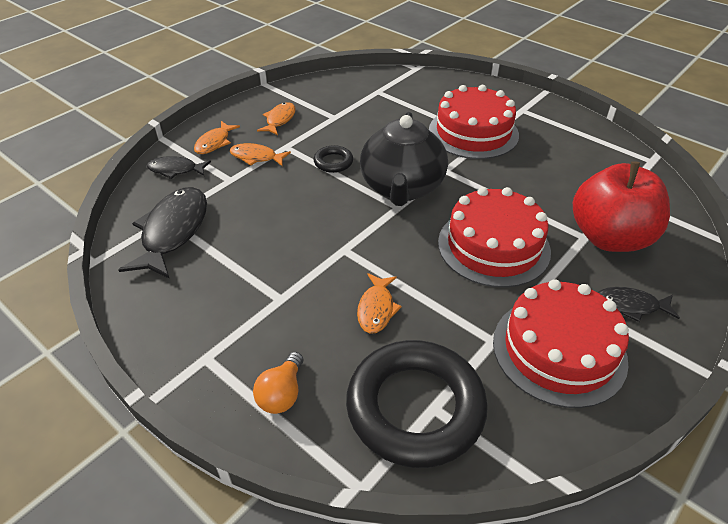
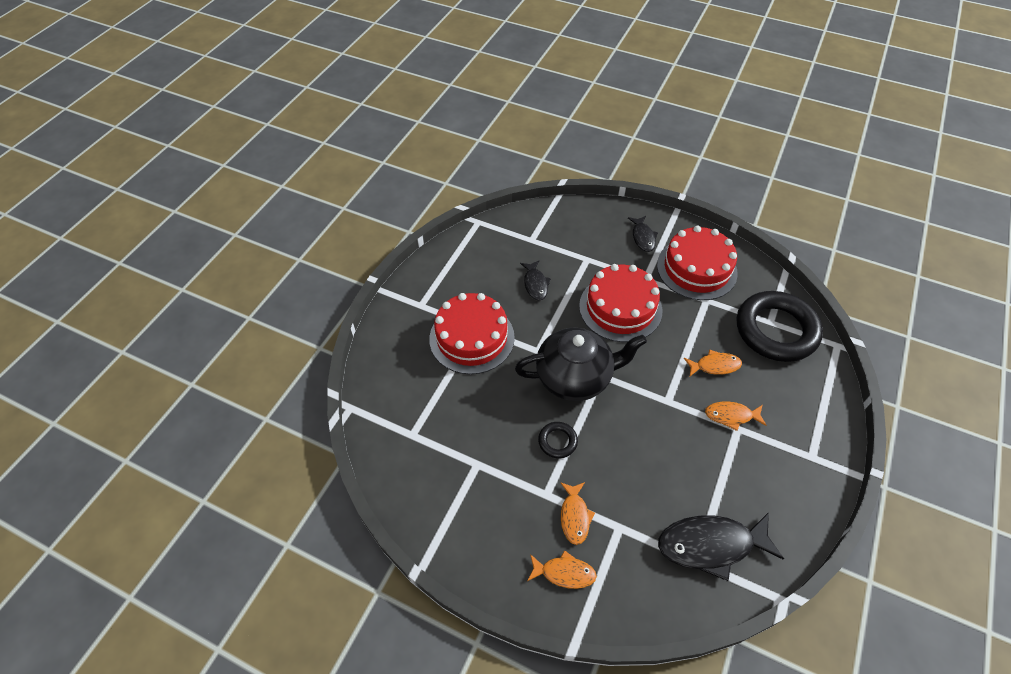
camera: 105 degrees left, 10 degrees up
black fish [147,156,211,179] -> black fish moved to [520,260,551,300]
orange light bulb [253,352,303,414] -> none
orange fish [257,102,296,135] -> orange fish moved to [705,401,766,431]
red apple [573,161,670,252] -> none

